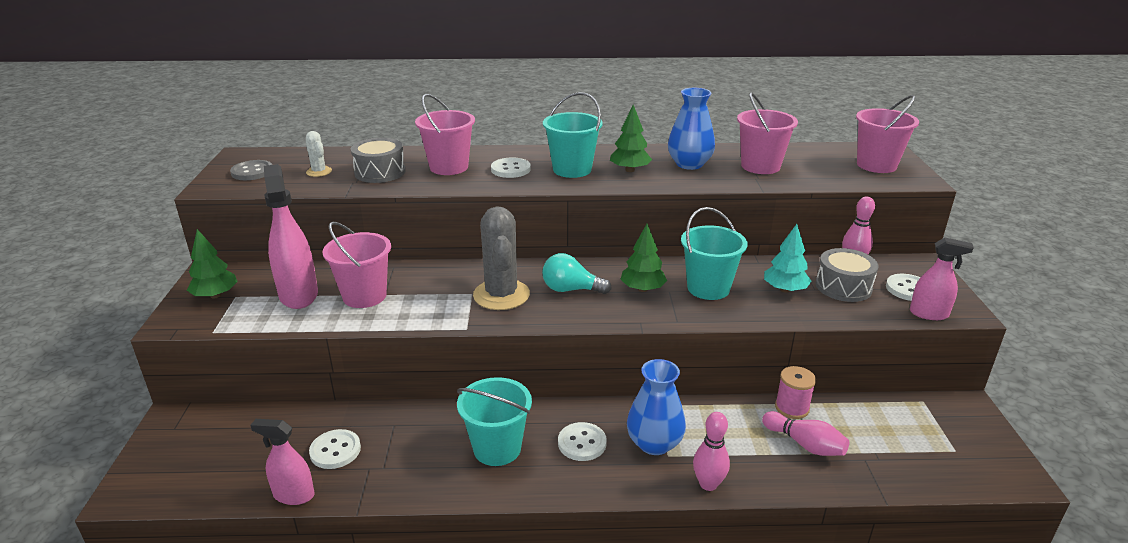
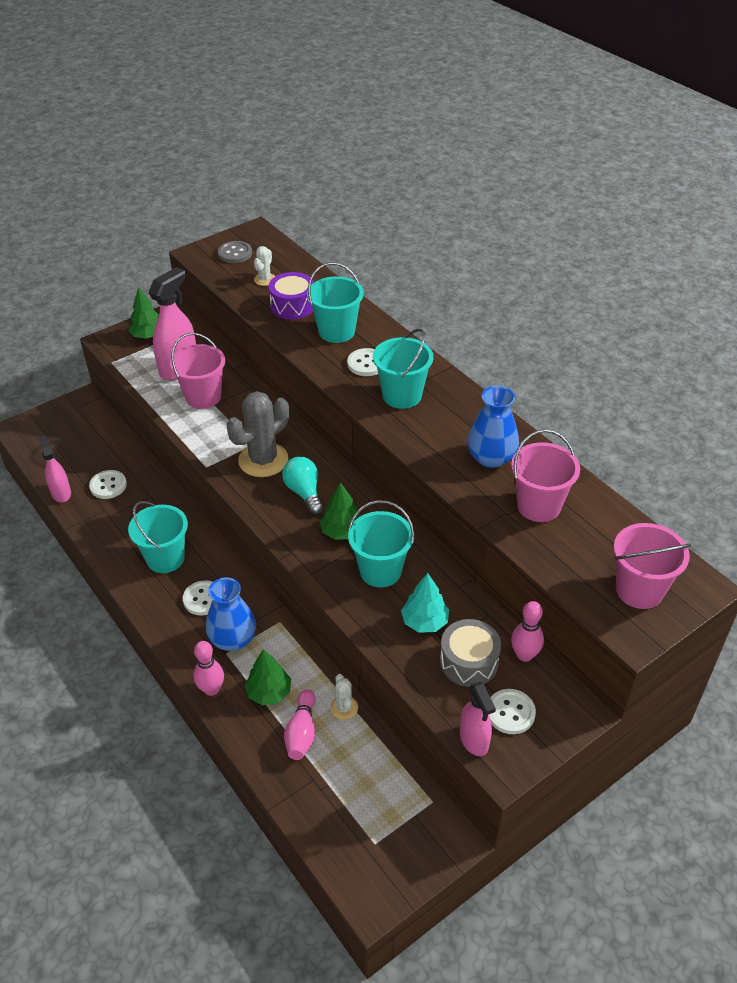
camera: 55 degrees right, 15 degrees up
grey drum [351,138,406,183] -> purple drum [269,272,314,320]
pink bucket [415,94,475,175] -> turquoise bucket [307,262,364,343]
green tree [610,105,652,172] -> green tree moved to [245,649,291,705]
pink spool [775,366,816,419] -> white cactus [330,674,358,720]

